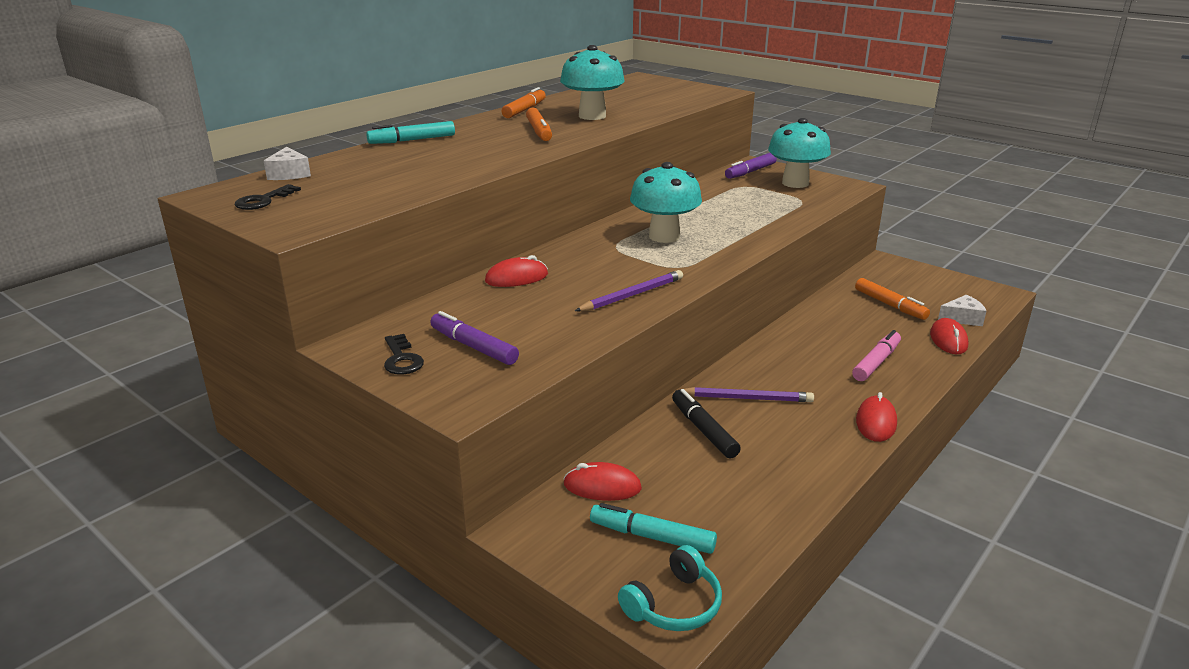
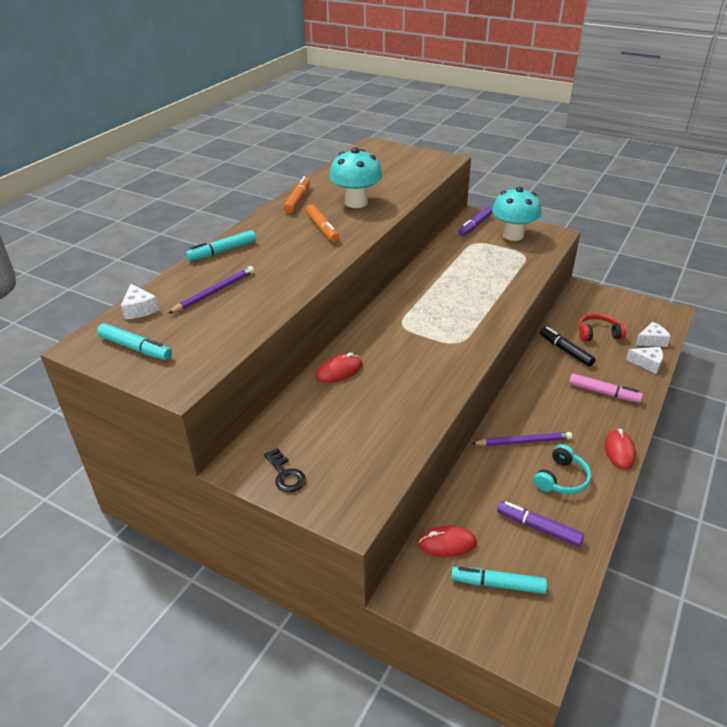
camera: 10 degrees left, 10 degrees up
black key [234,184,301,210] -> turquoise marker [97,323,172,360]
purple marker [430,311,519,365] -> purple marker moved to [497,501,584,547]
purple pencil [575,270,683,311] -> purple pencil moved to [168,266,255,314]
turquoise headphones [618,545,722,631] -> turquoise headphones moved to [534,444,591,494]
turquoise mushroom [630,162,702,243] -> none
black marker [672,389,741,458] -> black marker moved to [540,327,596,367]
pink marker [852,330,901,381] -> pink marker turned 90 degrees clockwise [569,373,643,403]
orange marker [855,278,930,320] -> red headphones [578,313,626,341]
red mouse [930,318,969,354] -> white cheese [626,347,663,374]

